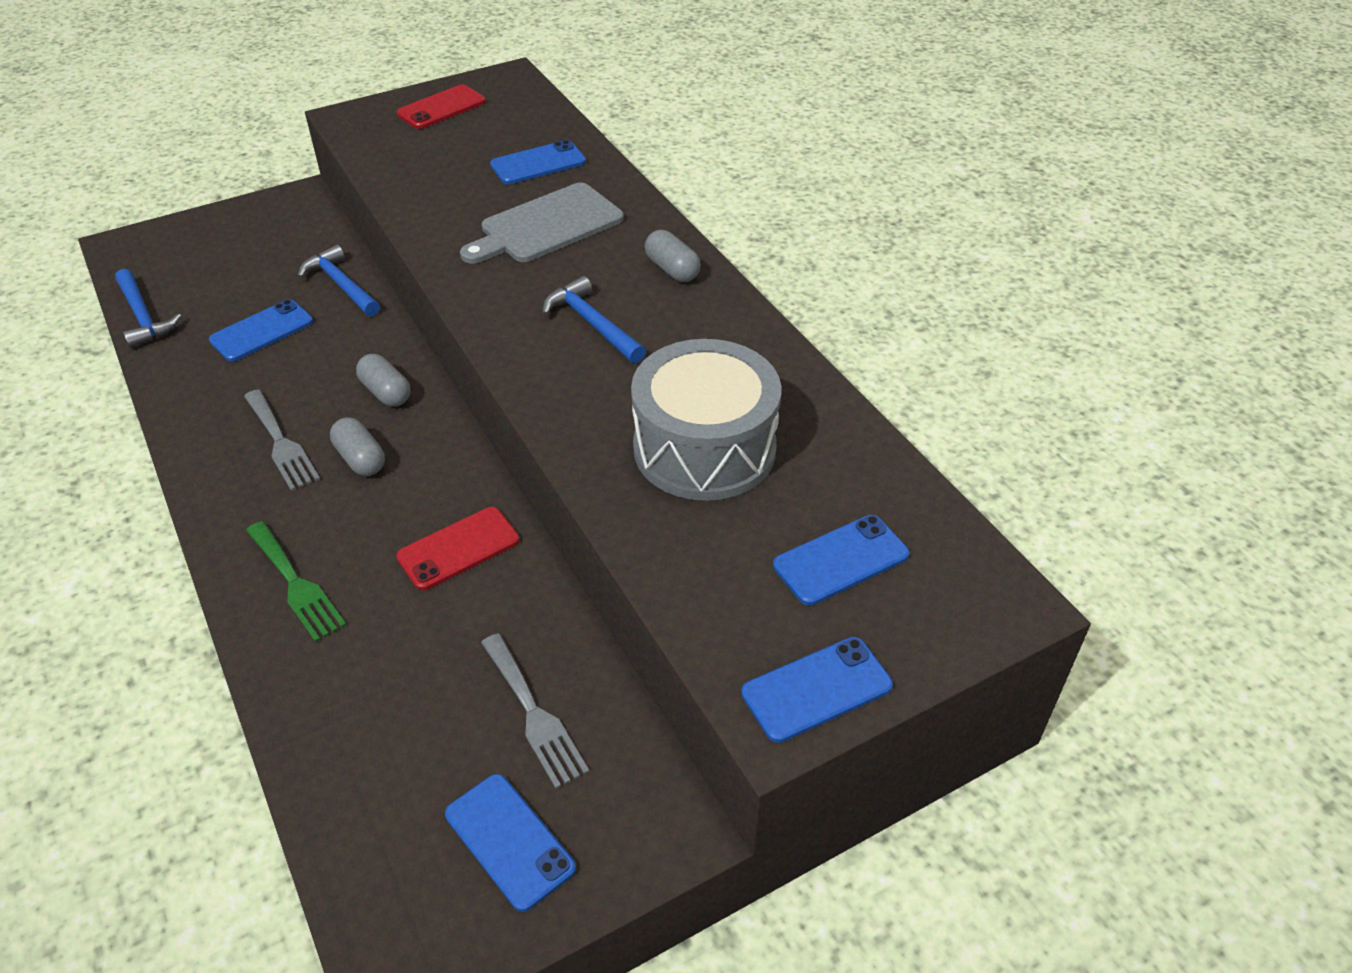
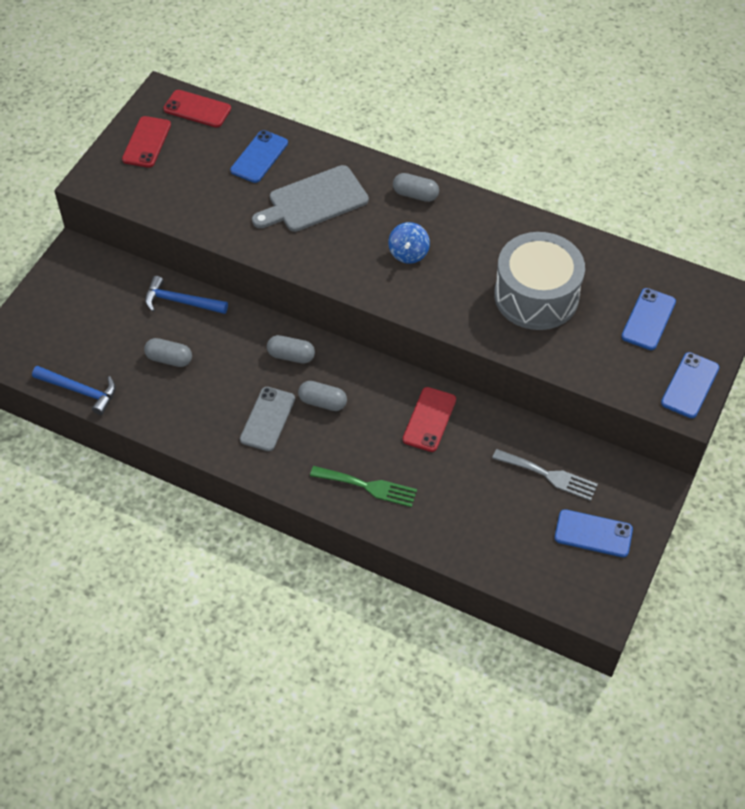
camera: 35 degrees left, 10 degrees up
blue phone [209,299,313,362] -> grey capsule [144,338,192,367]
grey fork [244,389,320,491] -> grey phone [240,387,295,451]
grey cutting board [460,183,624,264] -> grey cutting board turned 45 degrees clockwise [252,165,369,232]
blue hammer [542,276,646,364] -> blue spinning top [388,222,430,264]
none -> red phone [163,90,231,127]

